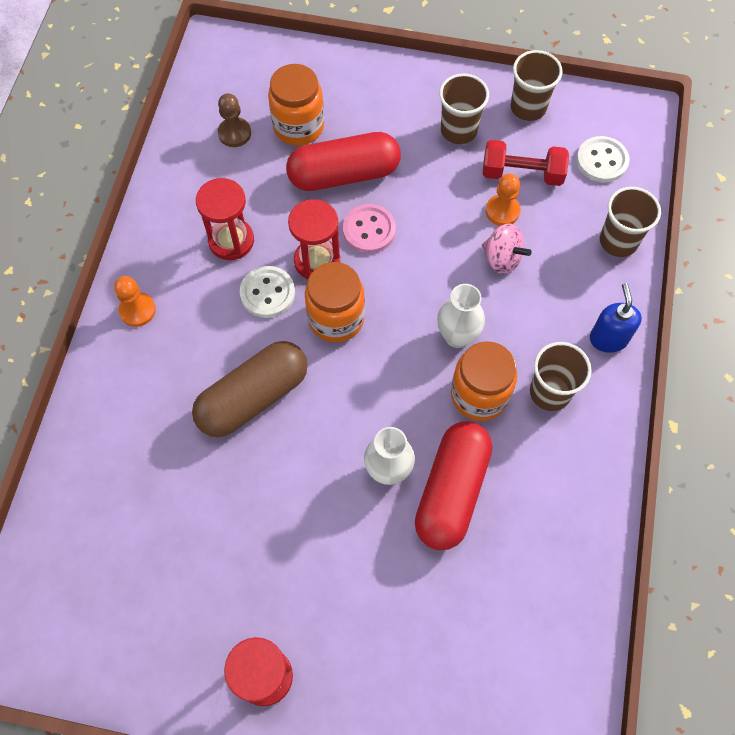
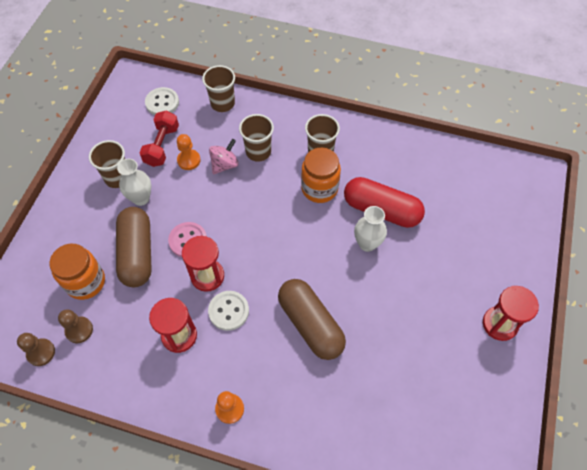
camera: 85 degrees left, 5 degrees down
red capsule [286,132,401,191] -> brown capsule [116,207,152,287]
orange jar [305,262,365,343] -> none
white vase [437,284,485,348] -> white vase moved to [117,159,151,206]
brown cup [511,50,563,121] -> brown cup moved to [239,114,274,162]
blue soap dispenser [590,283,642,353] -> none
none -> brown pawn [17,333,55,366]

